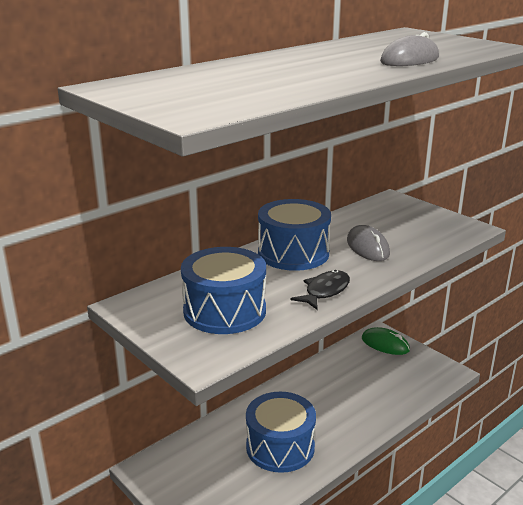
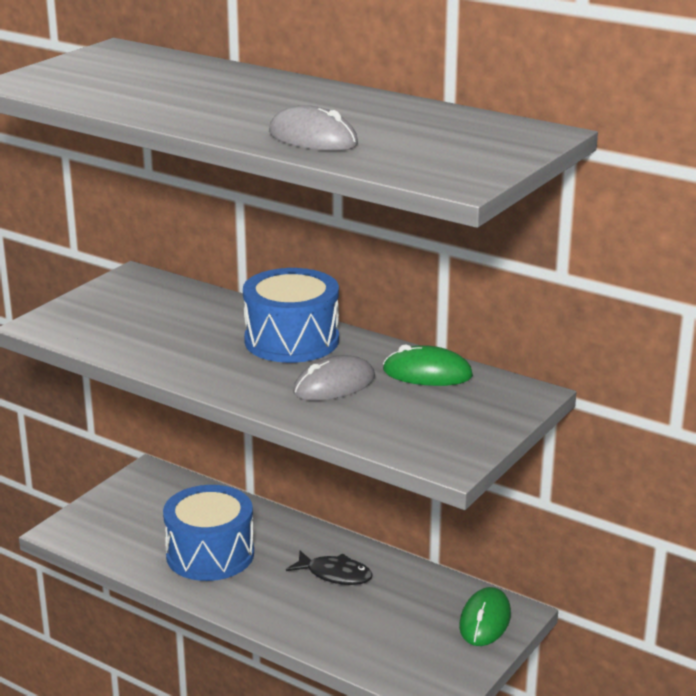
camera: 75 degrees right, 0 degrees up
blue drum [181,247,266,334] -> none
black fish [291,270,350,310] -> black fish moved to [286,551,373,585]
none -> green mouse [383,344,473,386]

